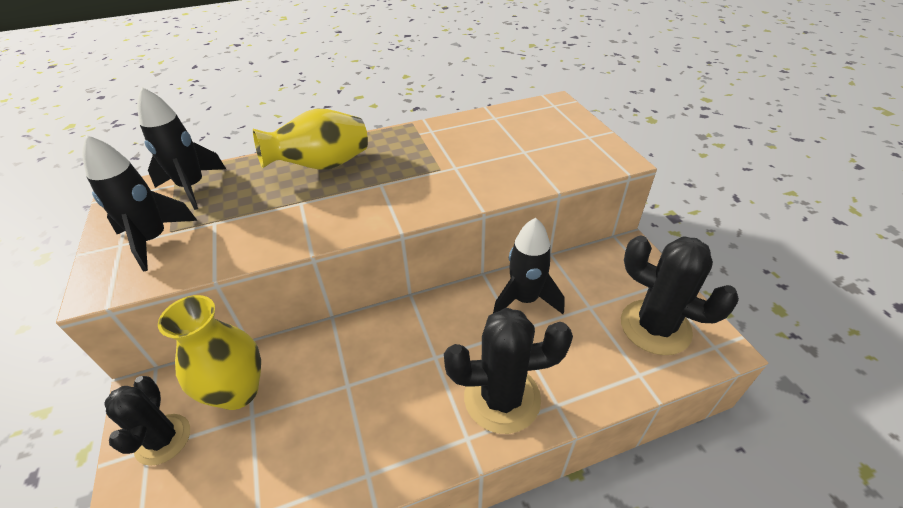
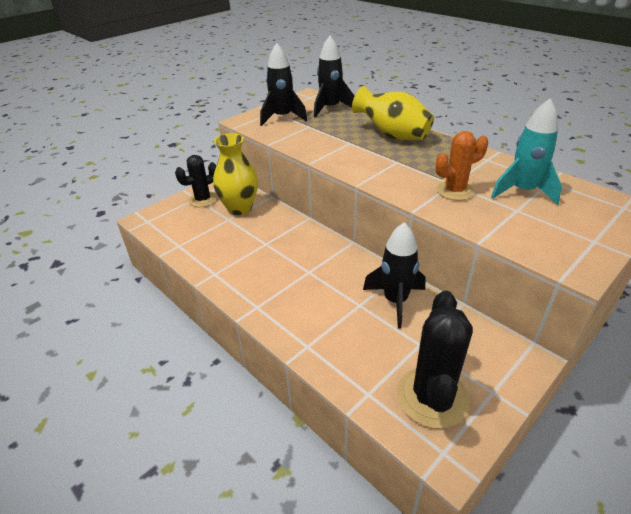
camera: 65 degrees right, 5 degrees down
black cactus [444,308,573,434] -> none
none -> orange cactus [435,131,488,201]
none -> turquoise rocket [491,98,562,205]

